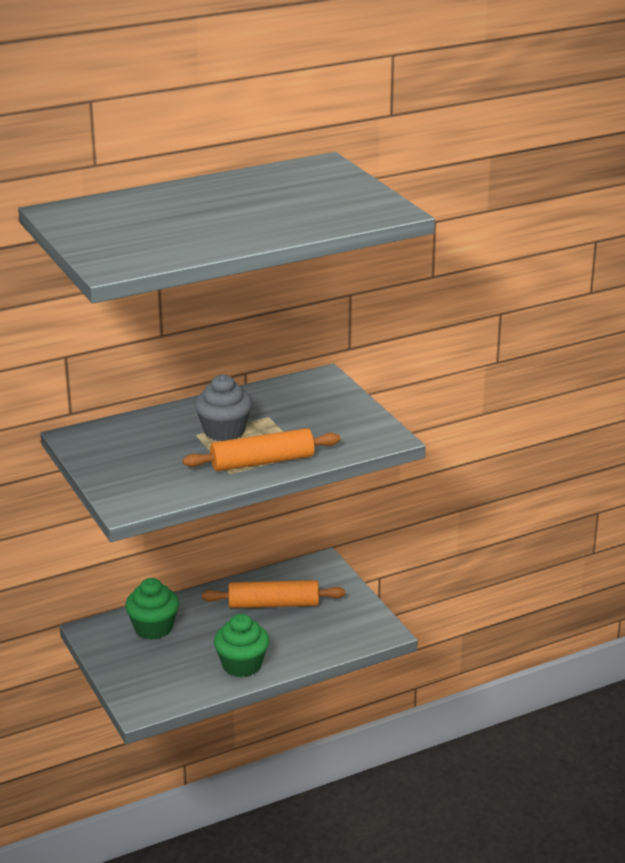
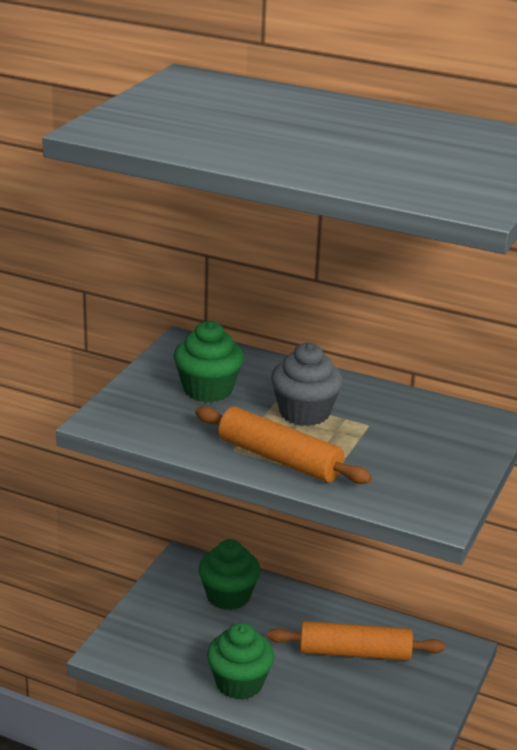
camera: 50 degrees right, 0 degrees up
orange rolling pin [202,580,345,608] -> orange rolling pin turned 45 degrees counterclockwise [268,621,445,661]
none -> green cupcake [174,321,244,402]

